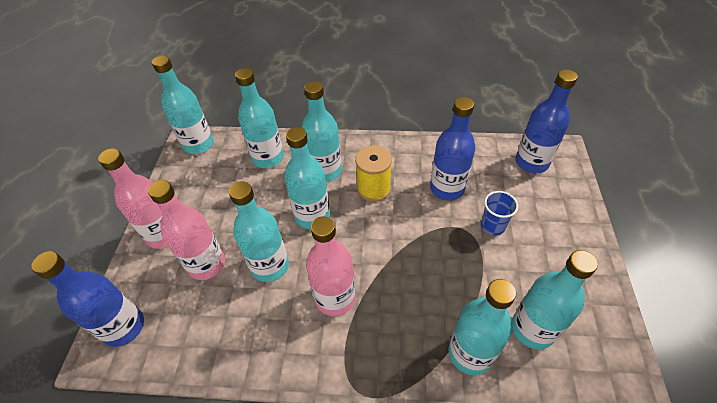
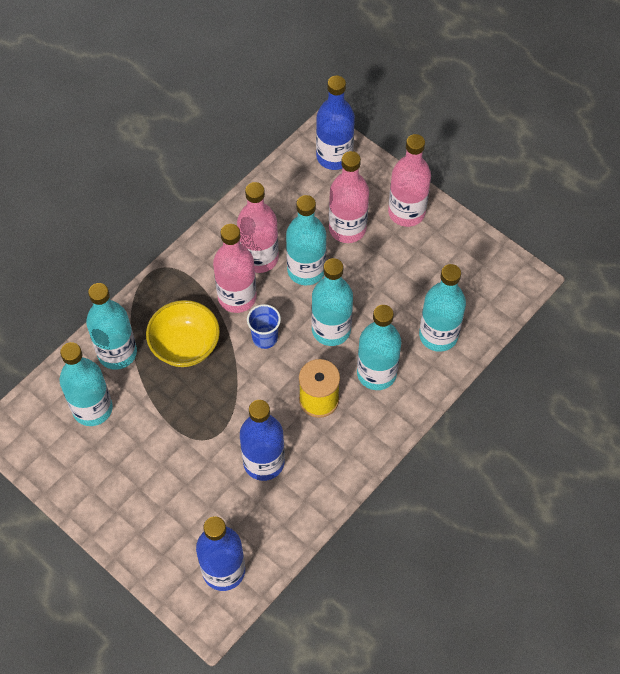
camera: 125 degrees right, 10 degrees up
turquoise bottle [152,55,214,154] -> none
blue cup [481,191,518,235] -> blue cup moved to [247,304,281,349]
none -> yellow bowl [146,300,220,367]
none -> pink bottle [237,182,279,273]

